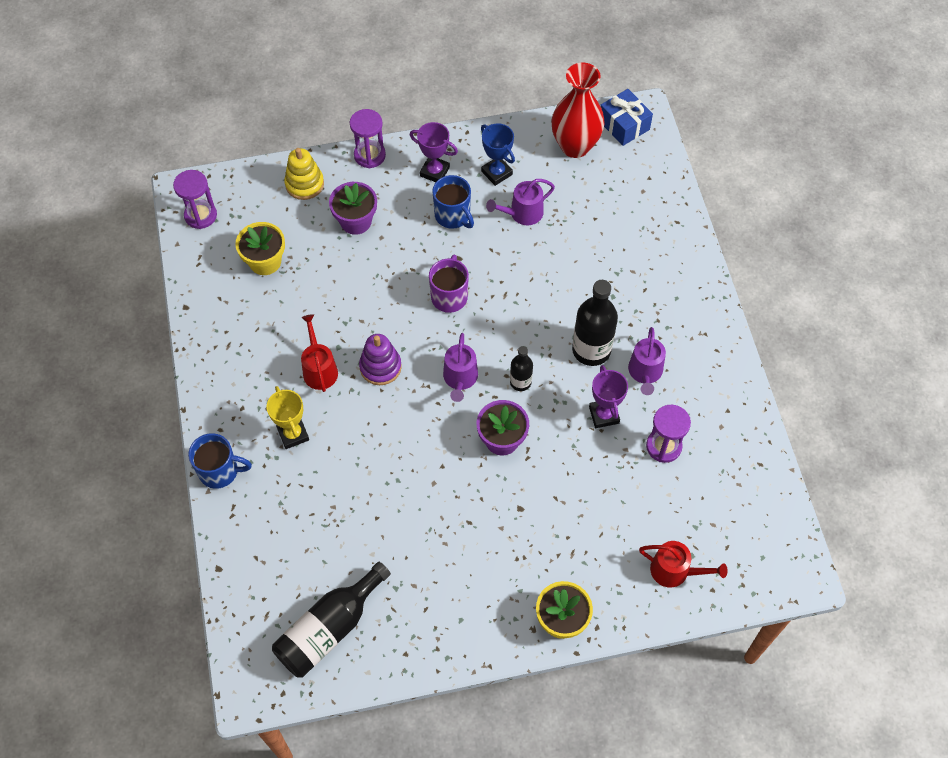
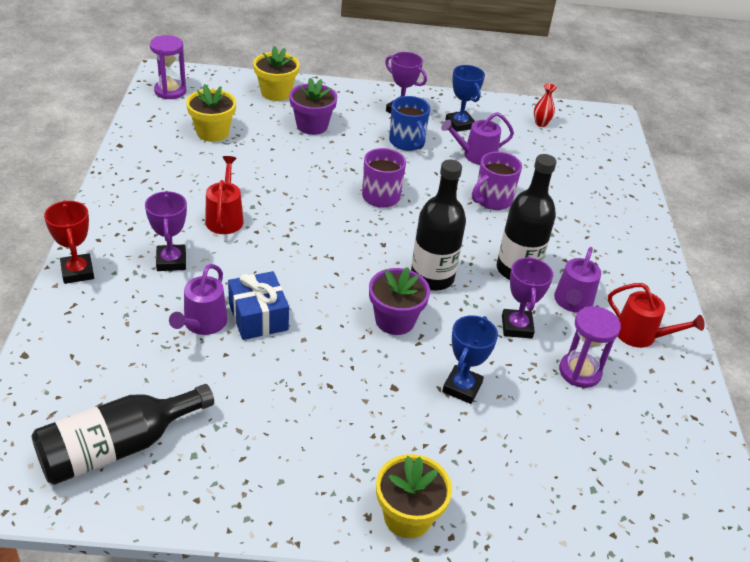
camera: 10 degrees right, 20 degrees down
blue mug [188,433,252,489] -> red trophy [44,200,94,284]
yellow trophy [267,386,309,449] -> purple trophy [145,191,187,271]
yellow stacking toy [284,148,324,200] -> yellow flower pot [253,46,299,101]
purple hourglass [350,109,386,168] -> none
purple stacking toy [359,334,402,385] -> none
purple watering can [443,333,478,402] -> purple watering can moved to [169,264,228,335]
black bottle [510,346,533,391] -> black bottle [411,159,466,291], size x1.82
red vase [551,63,605,158] -> red vase [534,84,557,127], size x0.41
blue gift [601,89,653,146] -> blue gift moved to [228,271,289,340]
red watering can [639,541,728,587] -> red watering can moved to [608,283,705,348]
none -> blue trophy [442,315,498,404]
none -> purple mug [472,152,522,210]

